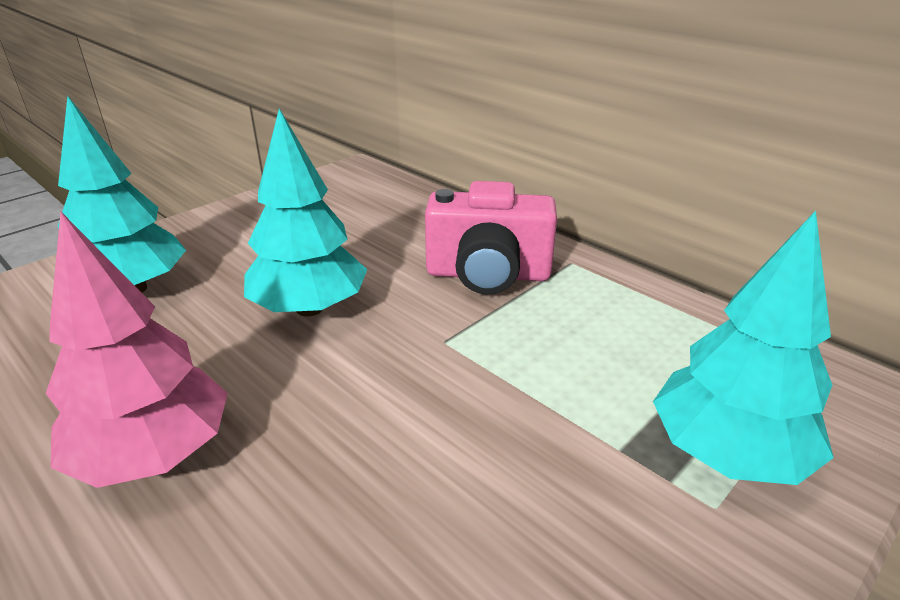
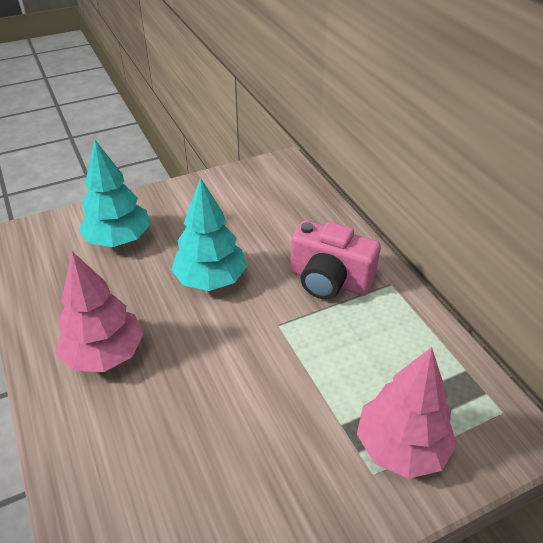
camera: 20 degrees right, 10 degrees up
turquoise tree [653,211,834,485] -> pink tree [357,347,457,479]

